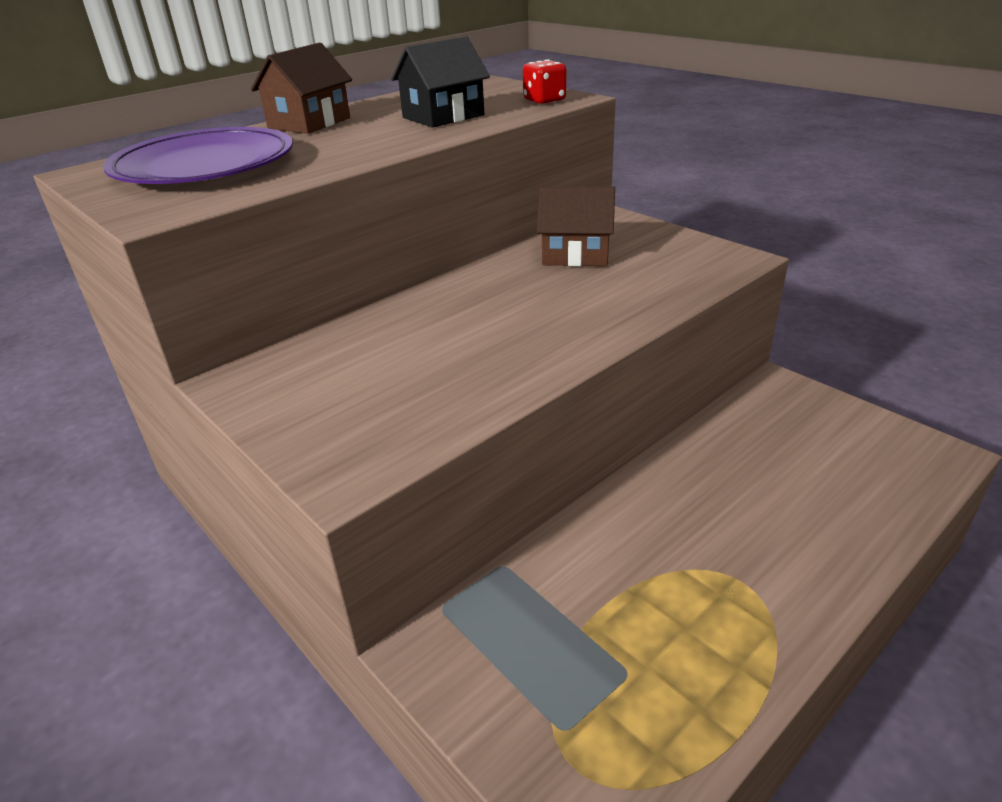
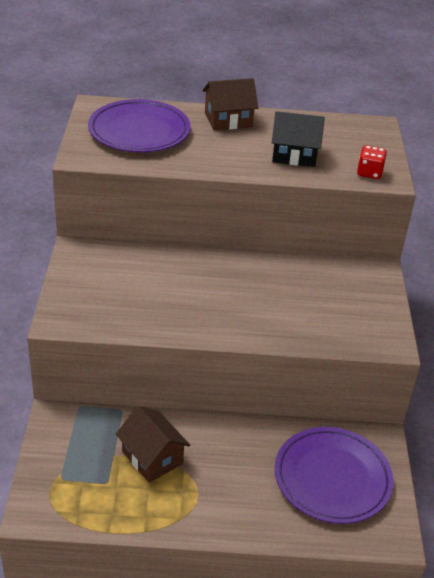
camera: 40 degrees right, 5 degrees up
brown house [537,186,615,266] -> brown house moved to [116,406,190,483]
none -> purple plate [275,427,393,524]

